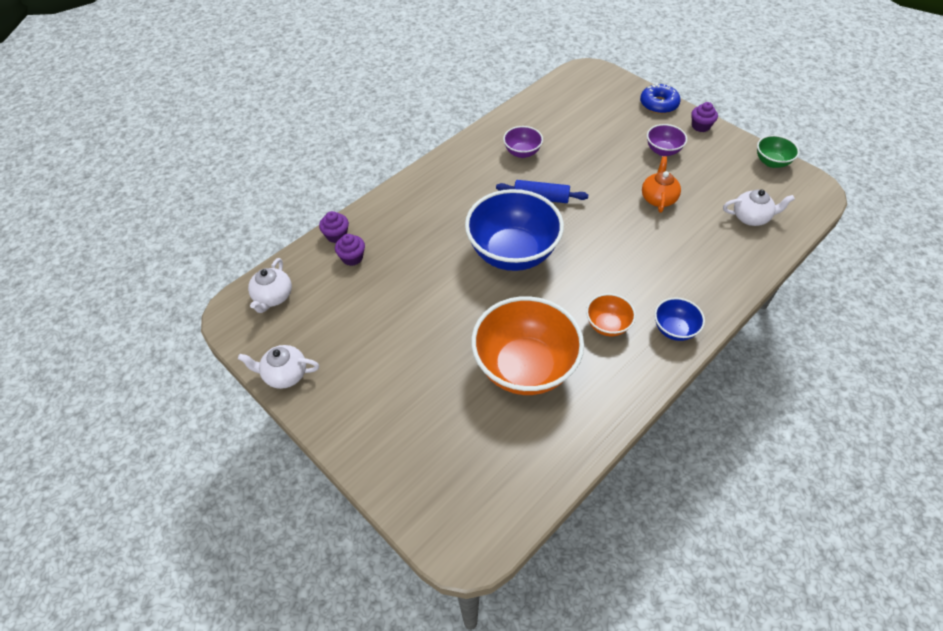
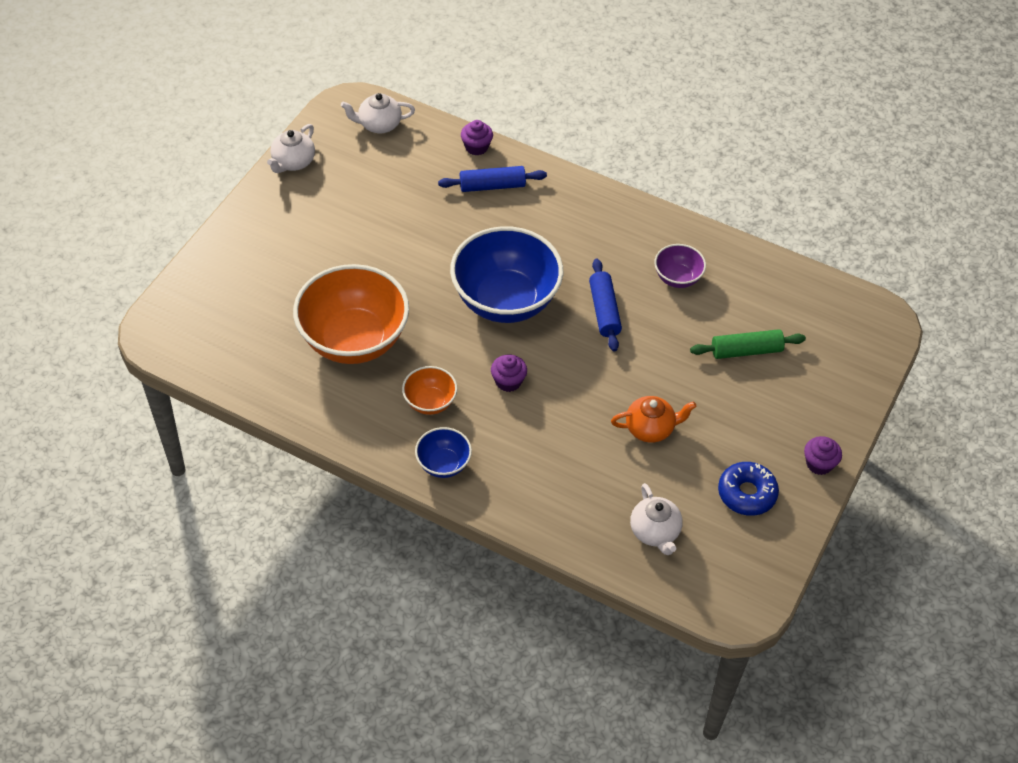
camera: 70 degrees right, 0 degrees up
white teapot [238,345,319,389] -> white teapot turned 135 degrees counterclockwise [267,124,315,173]
purple cupcake [335,234,365,266] -> purple cupcake moved to [491,355,527,392]
blue donut [640,83,681,114] -> blue donut moved to [718,462,779,516]
purple bowl [647,124,687,156] -> none
green bowl [757,135,799,168] -> none
none -> blue rolling pin [438,166,547,192]
none -> green rolling pin [690,329,806,359]

